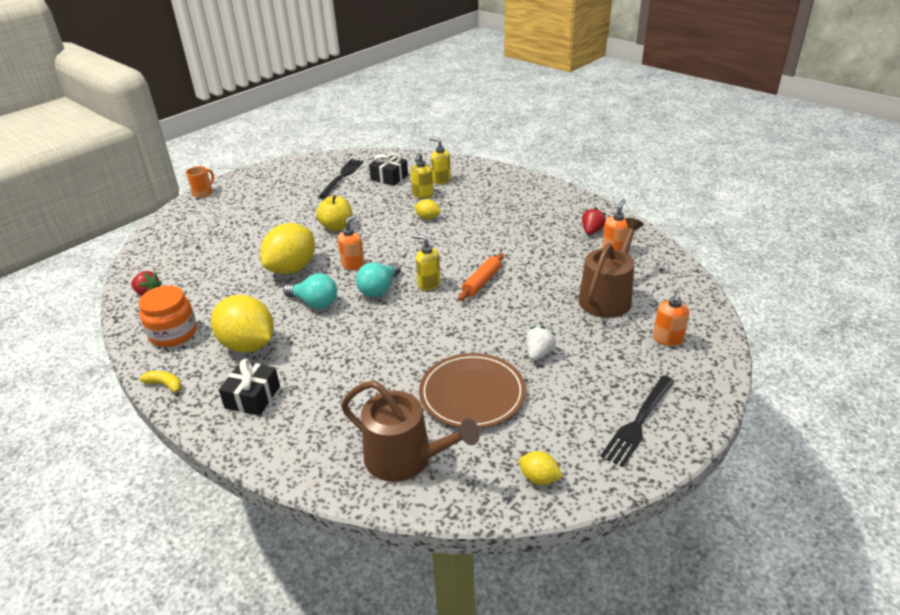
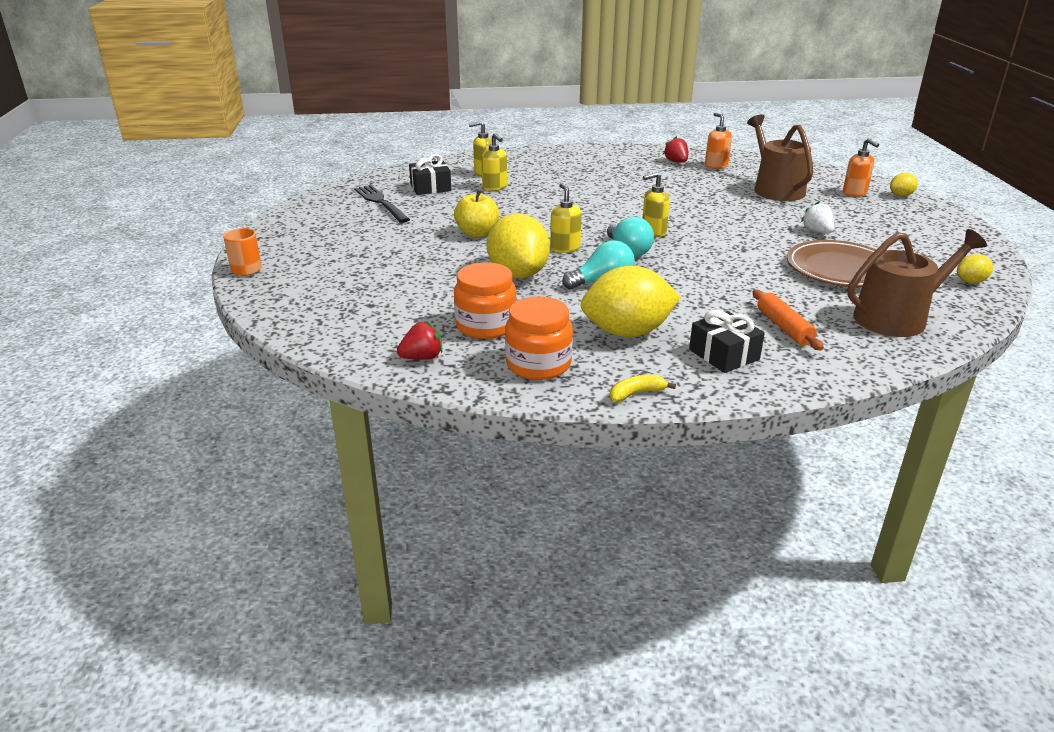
camera: 50 degrees left, 5 degrees down
orange soap dispenser [338,214,365,271] -> yellow soap dispenser [550,183,582,253]
yellow lemon [414,199,441,220] -> yellow lemon moved to [890,173,918,197]
orange rolling pin [458,253,504,301] -> orange rolling pin moved to [753,290,824,351]
black fork [600,375,674,467] -> none
none -> orange jar [454,262,517,339]

